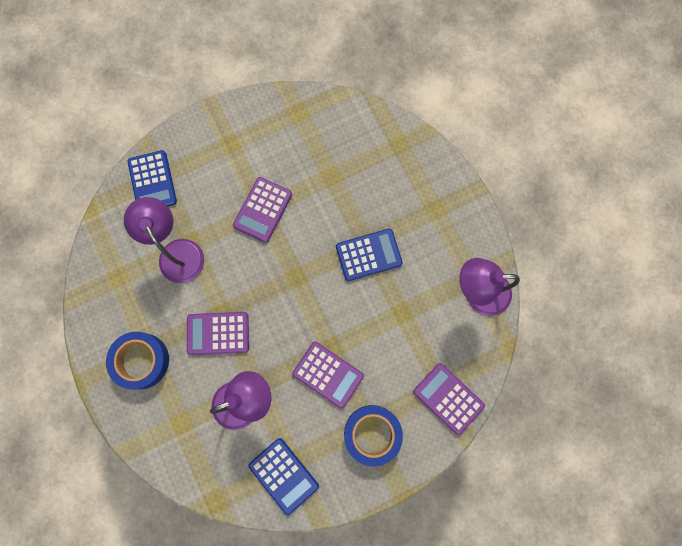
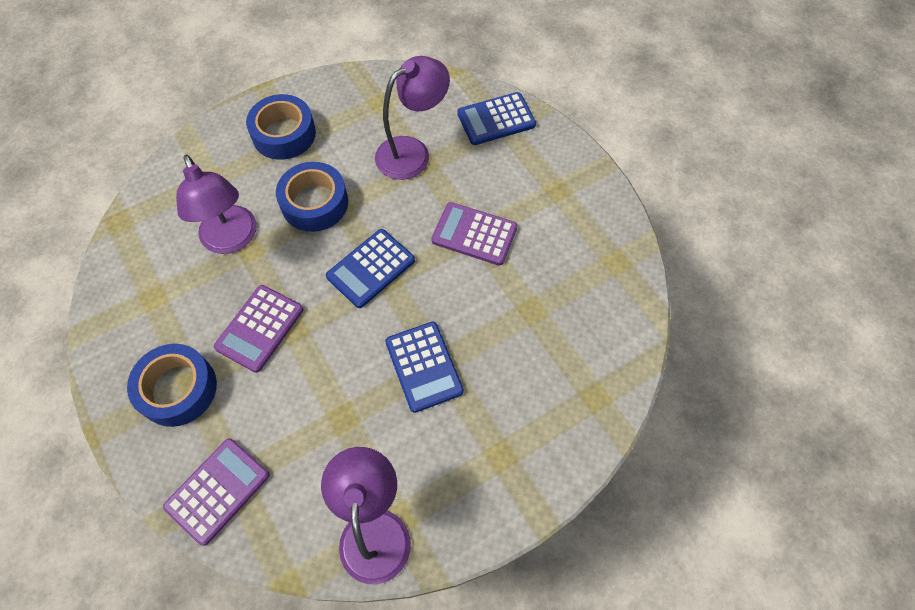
camera: 85 degrees right, 15 degrees down
purple calculator [187,312,249,355] -> blue tape [276,162,348,232]
blue calculator [248,438,319,515] -> blue calculator moved to [326,229,415,308]

